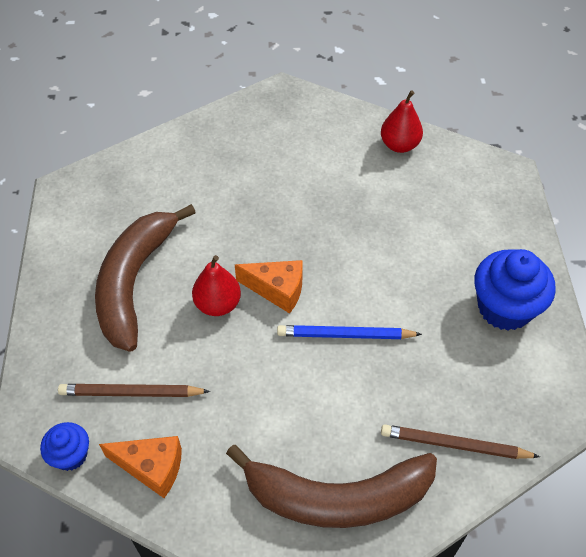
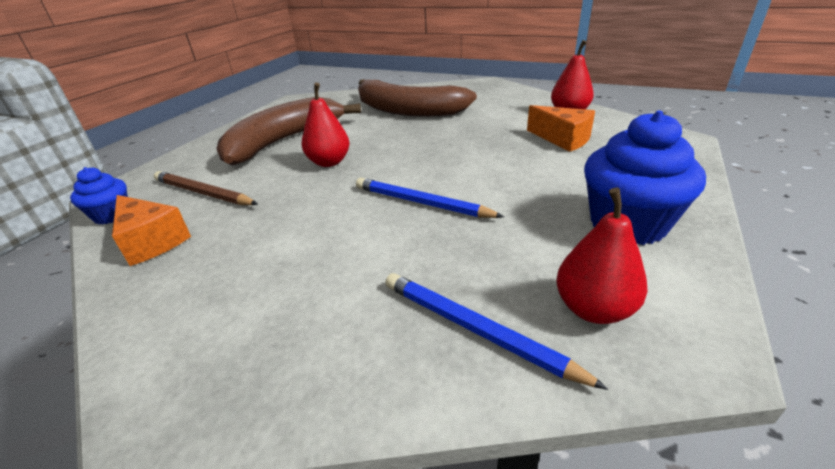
camera: 30 degrees right, 20 degrees down
brown banana [226,445,437,528] -> brown banana moved to [358,79,477,117]
orange cheese [235,260,303,314] -> orange cheese moved to [527,105,595,152]
brown pencil [381,424,540,459] -> blue pencil [385,273,608,390]
none -> red pear [556,187,648,324]

